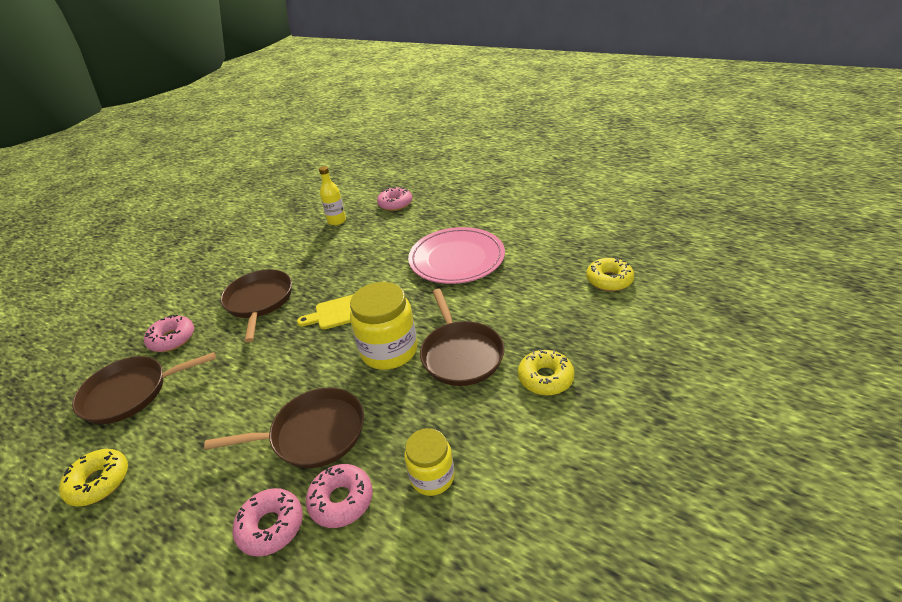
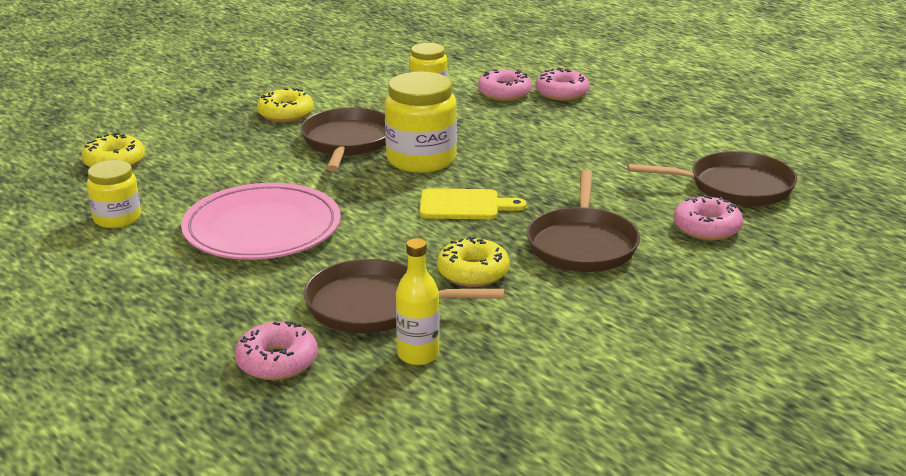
camera: 165 degrees left, 10 degrees down
yellow donut [59,449,128,507] -> yellow donut moved to [437,236,510,287]
brown pan [204,388,364,468] -> brown pan moved to [304,259,505,333]
none -> yellow jar [87,160,141,228]

